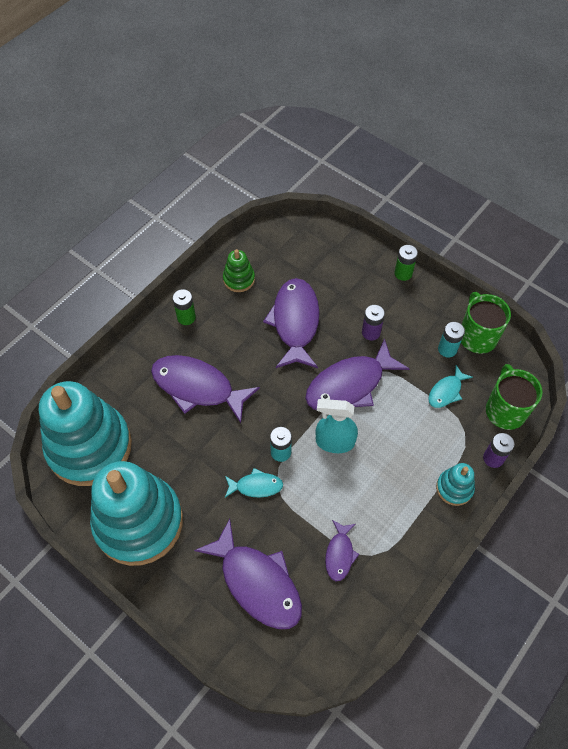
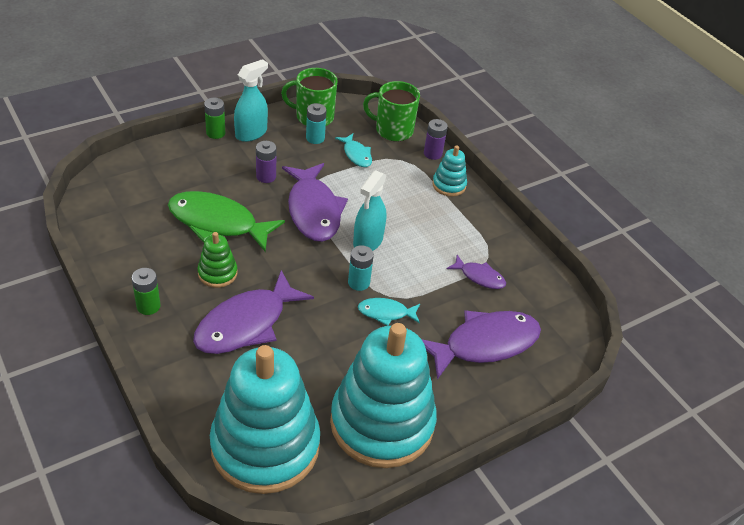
camera: 75 degrees left, 15 degrees down
green stacking toy [223,249,255,292] -> green stacking toy moved to [198,232,238,288]
turquoise fish [225,468,283,498] -> turquoise fish turned 105 degrees counterclockwise [358,298,420,326]
purple fish [263,278,320,368] -> green fish [168,191,285,251]
none -> turquoise spray bottle [234,59,268,142]

